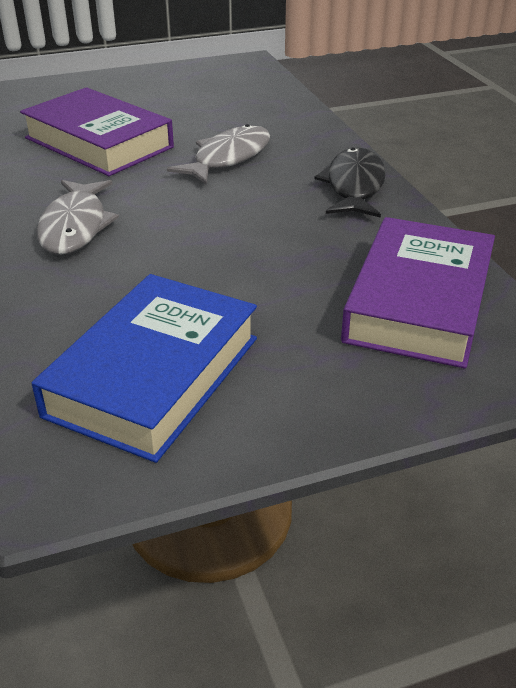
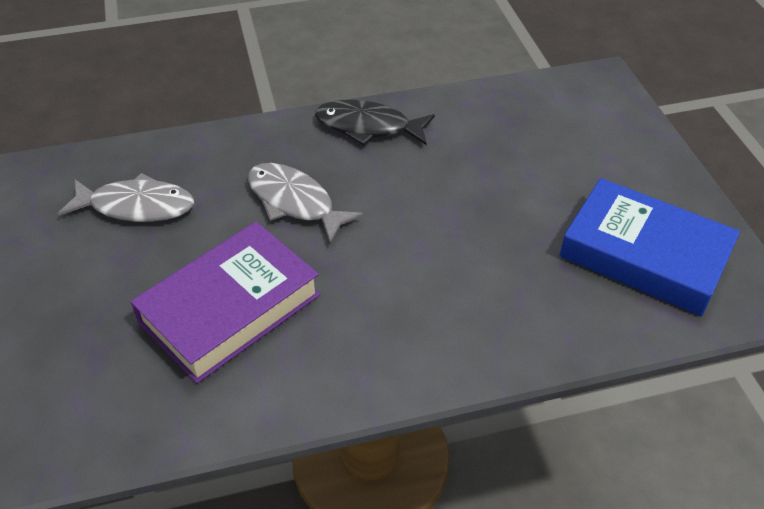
camera: 85 degrees left, 10 degrees up
grey fish [37,180,119,255] -> grey fish moved to [58,173,194,222]
purple book [341,217,495,369] -> none

